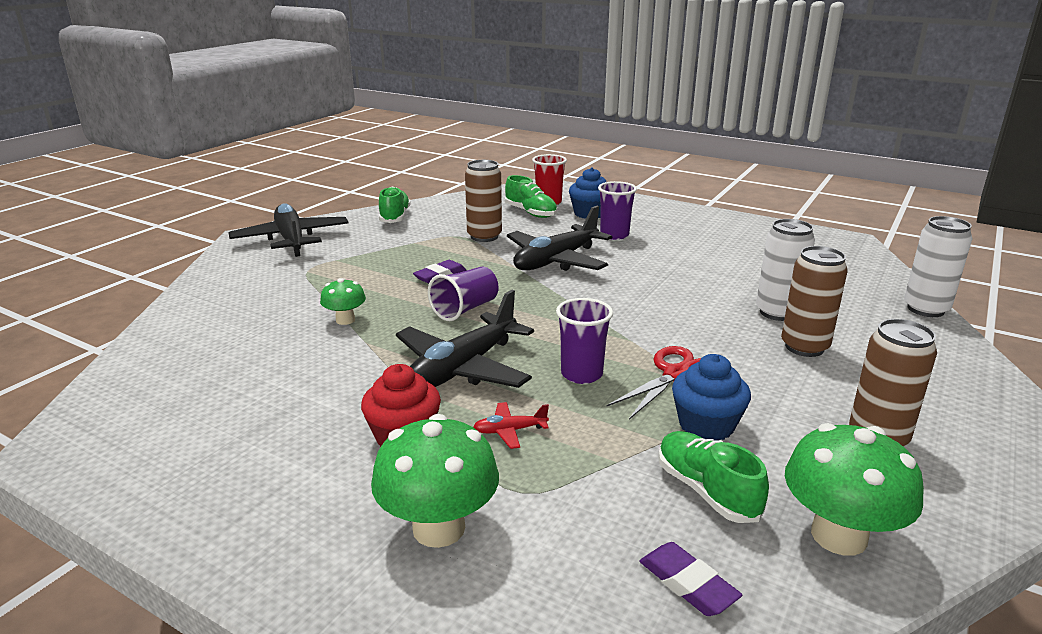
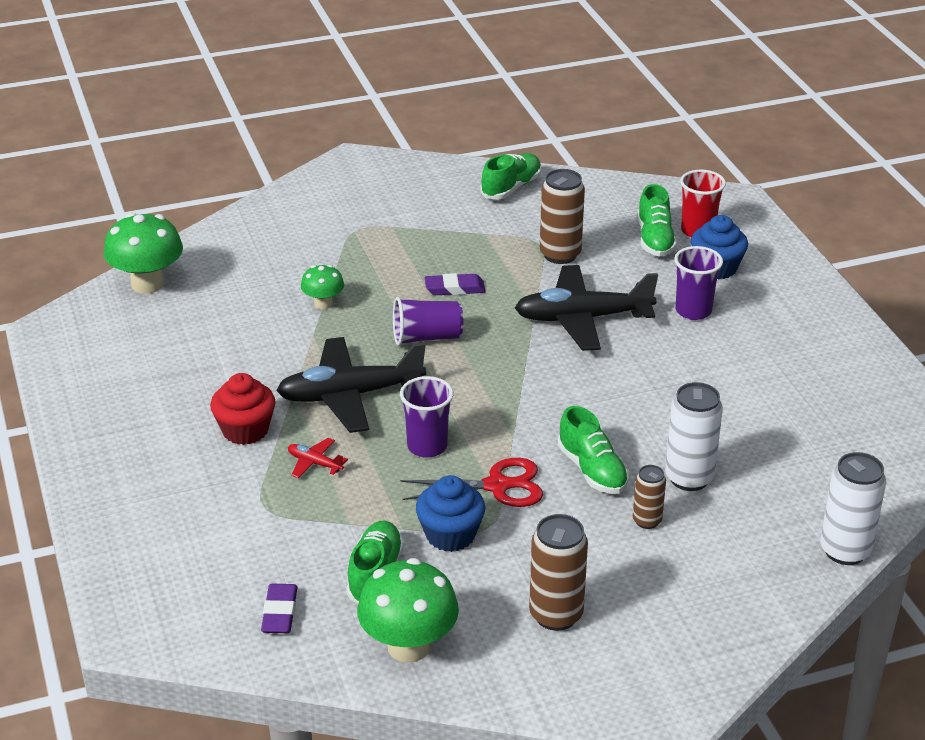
camera: 40 degrees right, 10 degrees up
black plane [228,203,349,257] -> none
green mushroom [371,414,499,548] -> green mushroom moved to [104,213,183,293]
brown can [781,246,848,357] -> brown can [633,465,666,529], size x0.58
none -> green shoe [558,406,629,494]

